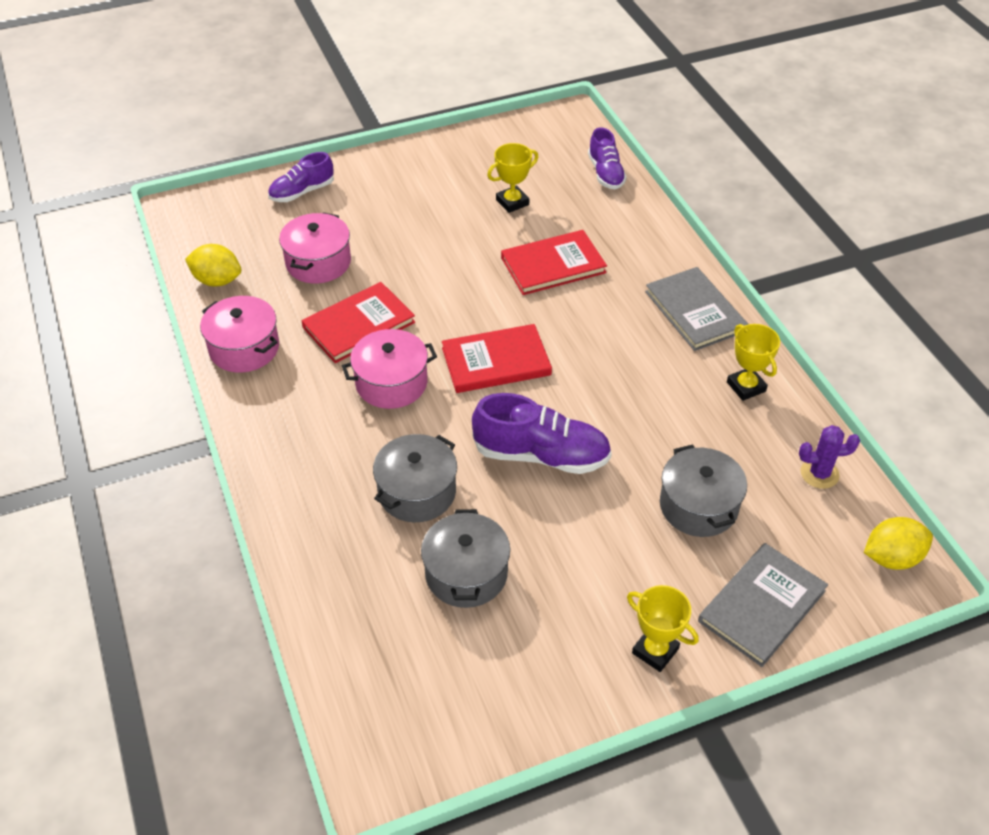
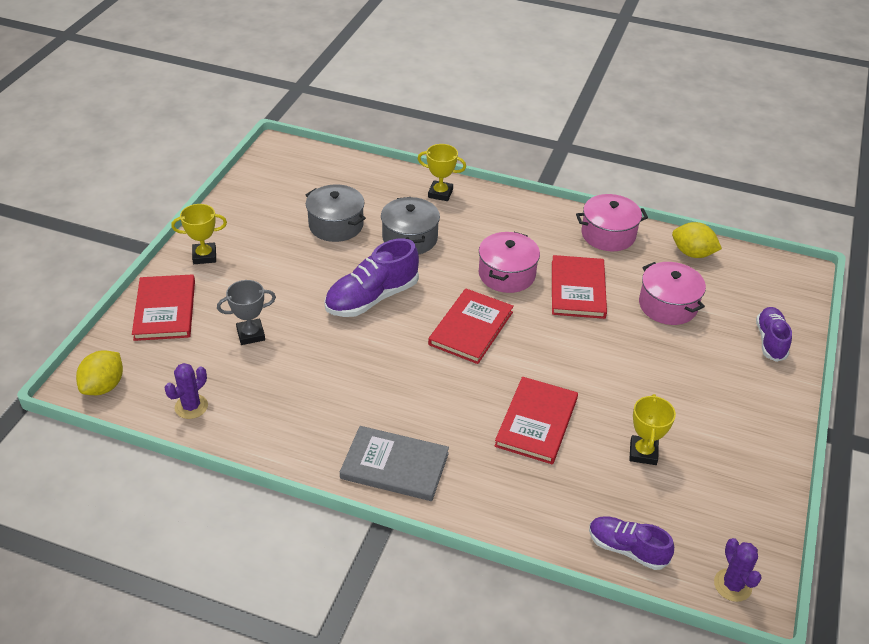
camera: 130 degrees right, 5 degrees down
yellow lemon [185,244,242,286] -> yellow lemon turned 60 degrees clockwise [672,222,722,258]
grey pot [660,444,747,537] -> grey trophy [217,280,276,345]
grey book [698,543,828,667] -> red book [132,274,195,341]
yellow trophy [727,324,780,401] -> yellow trophy moved to [418,144,466,201]
none -> purple cactus [714,538,761,602]

